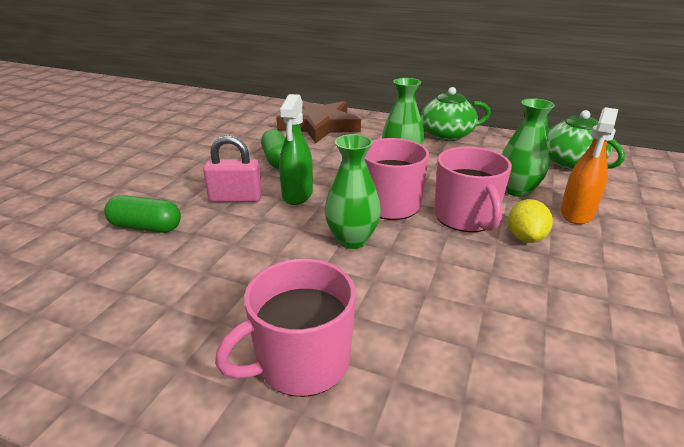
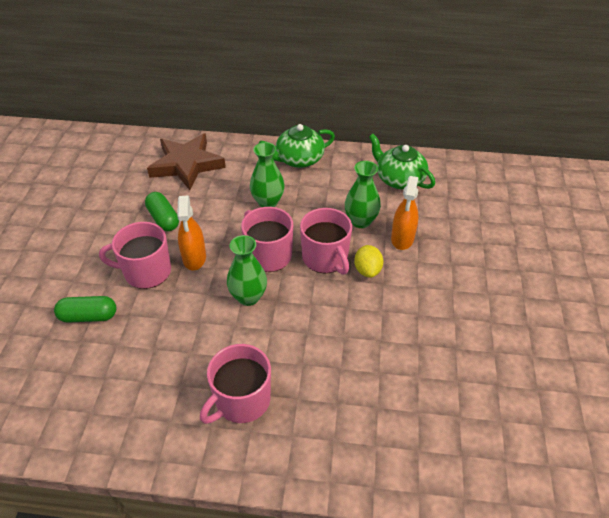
camera: 15 degrees left, 15 degrees up
pink padlock [203,135,262,202] -> pink mug [99,222,171,289]
green spray bottle [279,94,313,205] -> orange spray bottle [177,196,206,271]

